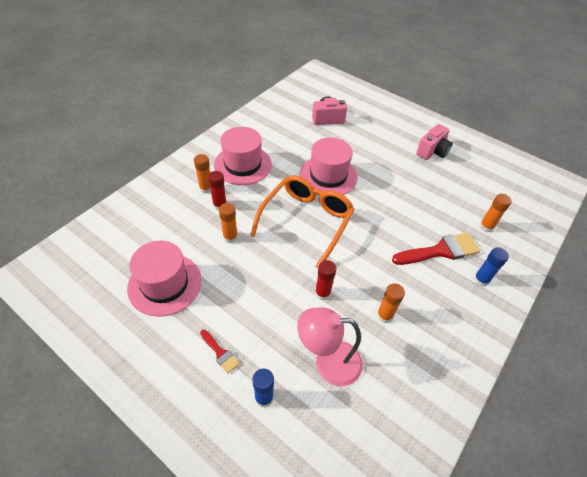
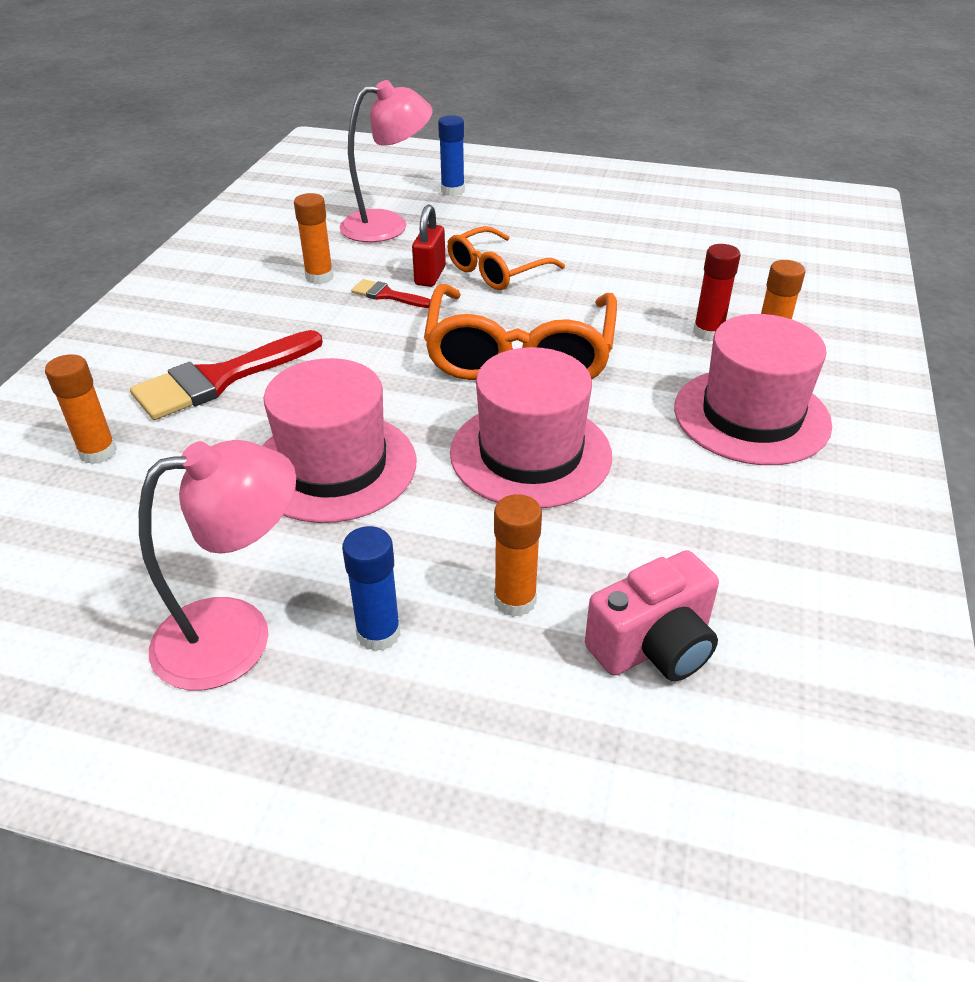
camera: 160 degrees right, 10 degrees down
pink hat [127,241,202,316] -> pink hat moved to [262,358,416,523]
red brush [200,330,239,374] -> red brush moved to [351,279,431,308]
orange glue stick [219,203,238,243] -> orange glue stick moved to [494,494,542,617]
red glue stick [315,260,337,300] -> red padlock [412,205,446,287]
pink camera [416,124,453,160] -> pink lamp [139,440,296,690]
blue glue stick [474,247,509,287] -> blue glue stick moved to [342,526,401,651]
none -> orange glasses [447,226,565,290]

